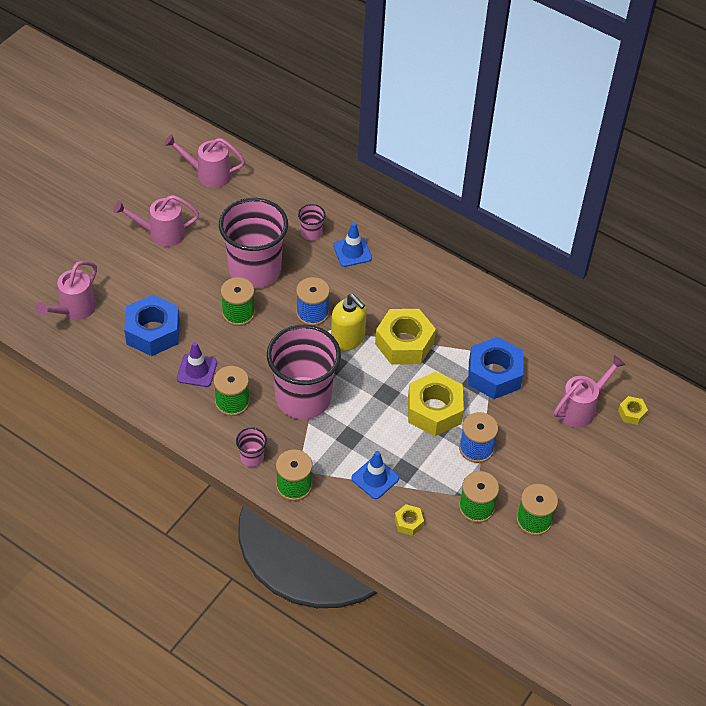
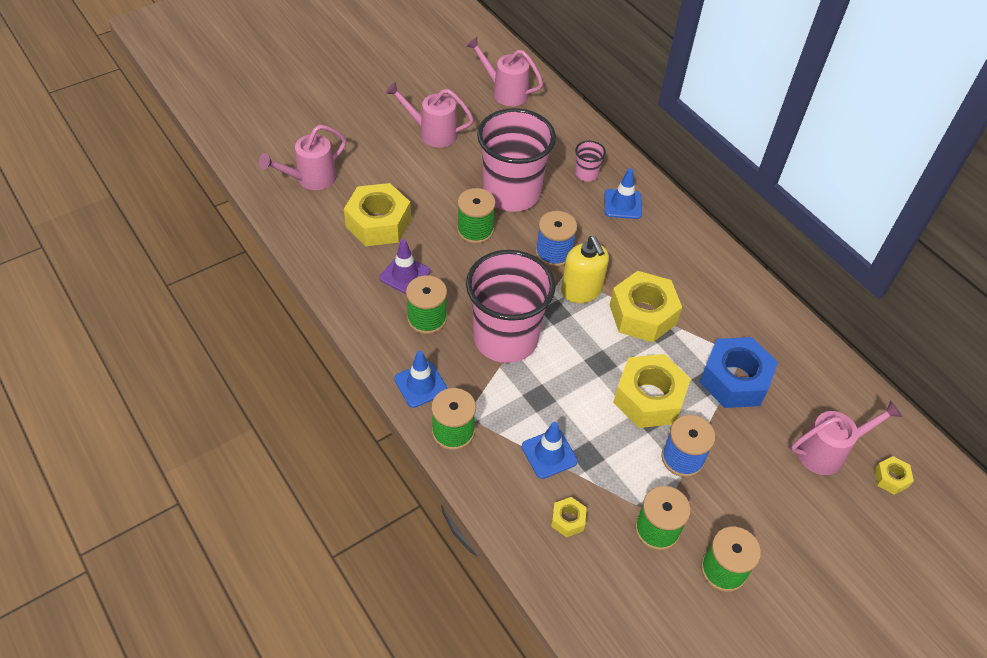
camera: 20 degrees right, 0 degrees up
blue nut [124,295,180,356] -> yellow nut [344,183,411,246]
pink cup [236,427,267,467] -> blue traffic cone [394,351,448,408]

